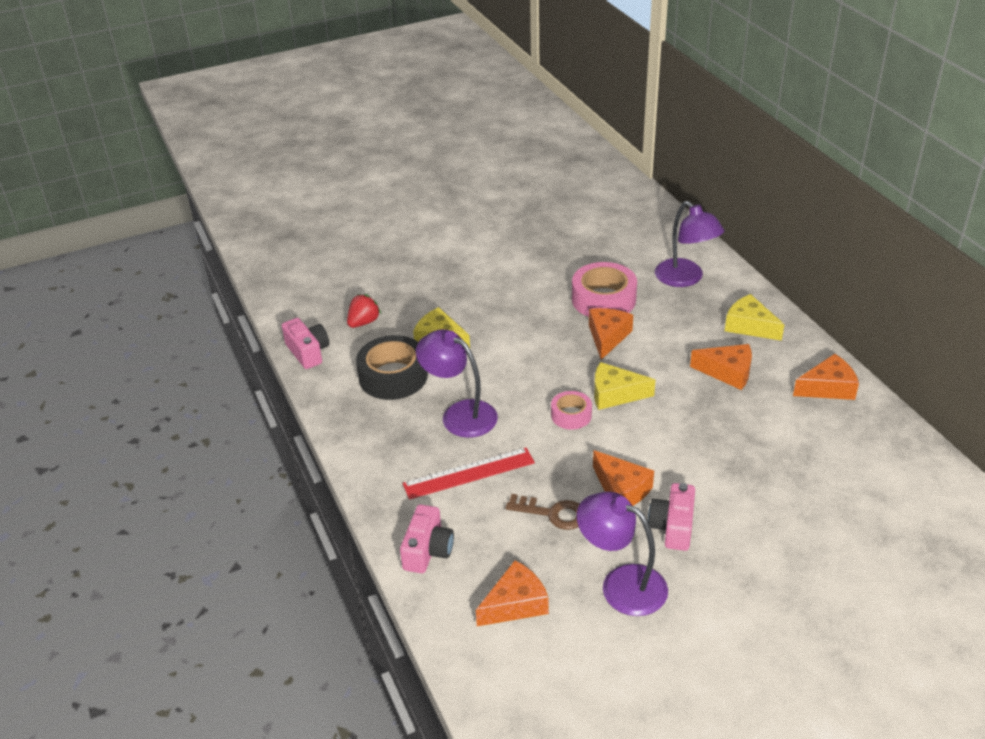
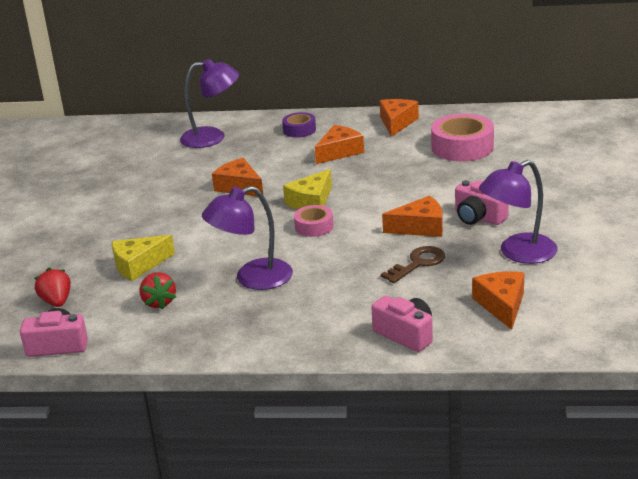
camera: 60 degrees left, 10 degrees down
black tape [356,335,428,400] -> red strawberry [139,272,176,310]
red ruler [402,448,535,500] -> none
pink tape [572,262,637,317] -> pink tape moved to [431,114,494,161]
yellow cheese [725,294,785,341] -> purple tape [282,112,316,137]

